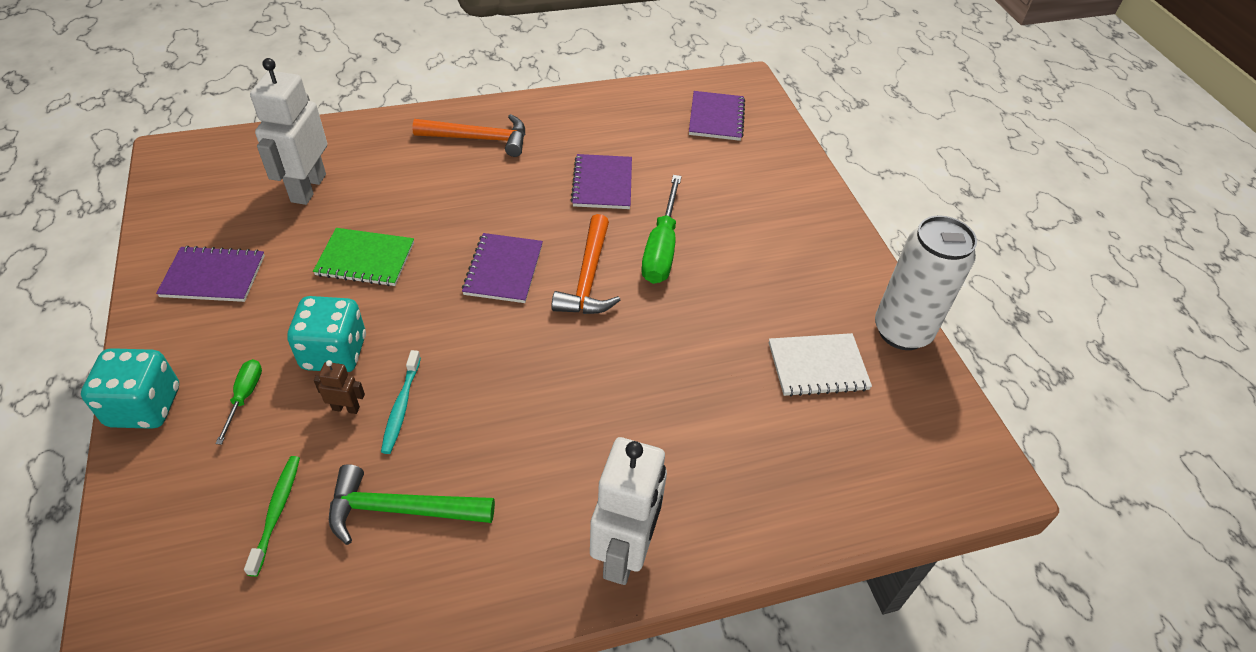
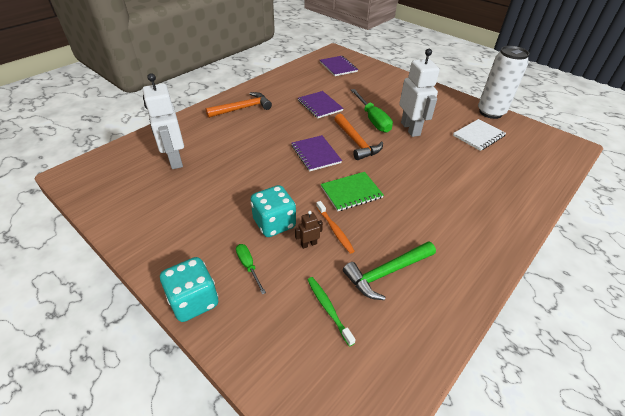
camera: 30 degrees left, 5 degrees down
purple notebook [156,246,265,302] -> none
green notebook [313,228,414,286] -> green notebook moved to [321,172,384,211]
turquoise toothbrush [381,350,421,454] -> orange toothbrush [316,201,355,254]
white robot [590,437,667,585] -> white robot moved to [399,49,440,137]

